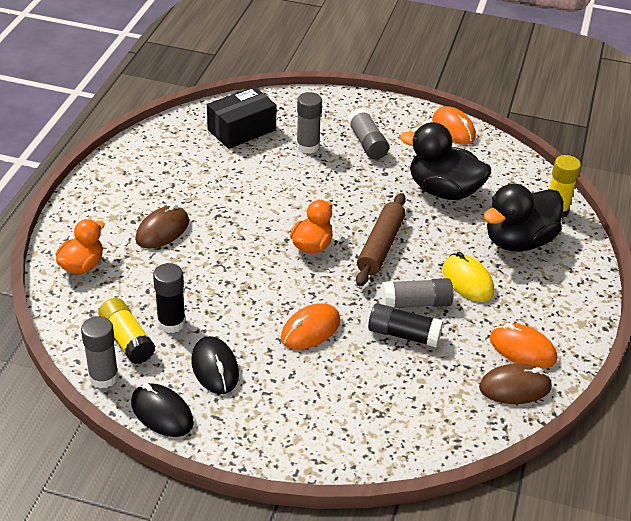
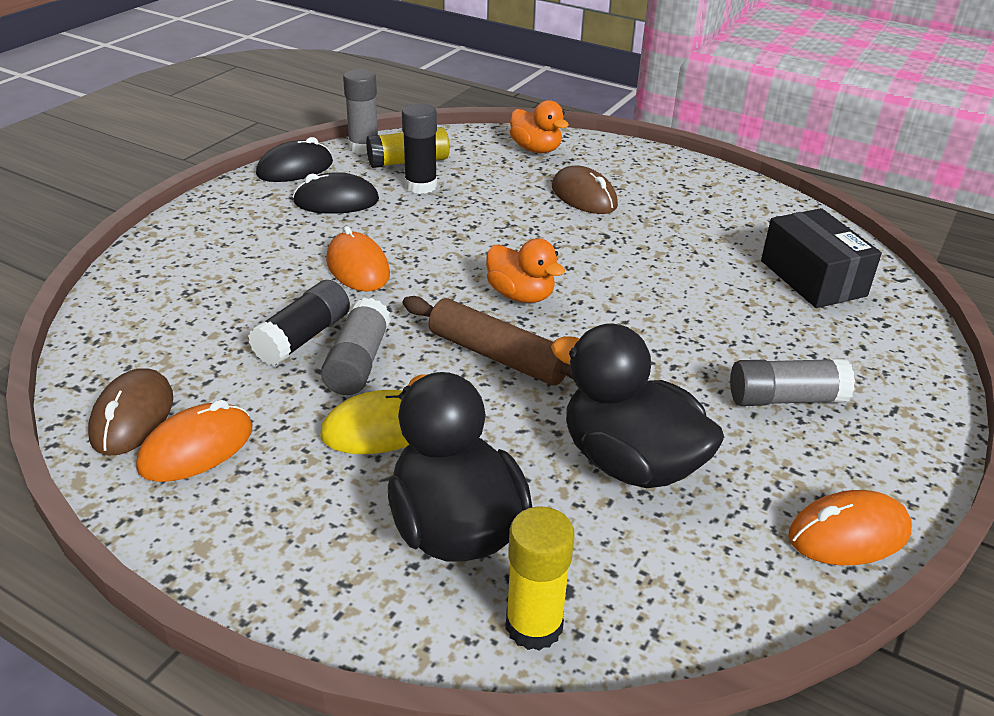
camera: 105 degrees right, 5 degrees down
grey glue stick [296,92,322,154] -> none
black duck [400,122,491,200] -> black duck turned 90 degrees counterclockwise [551,324,724,488]

